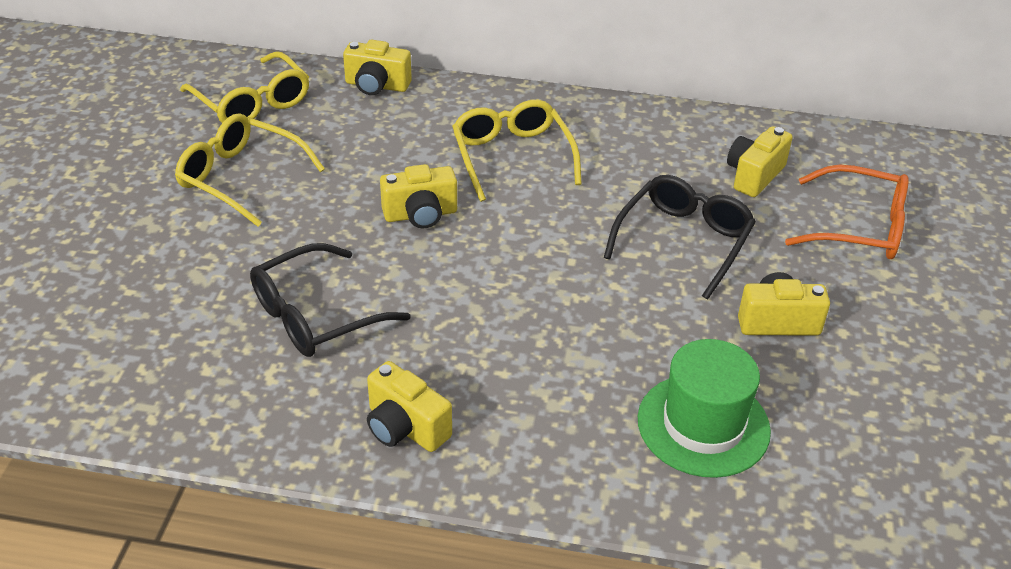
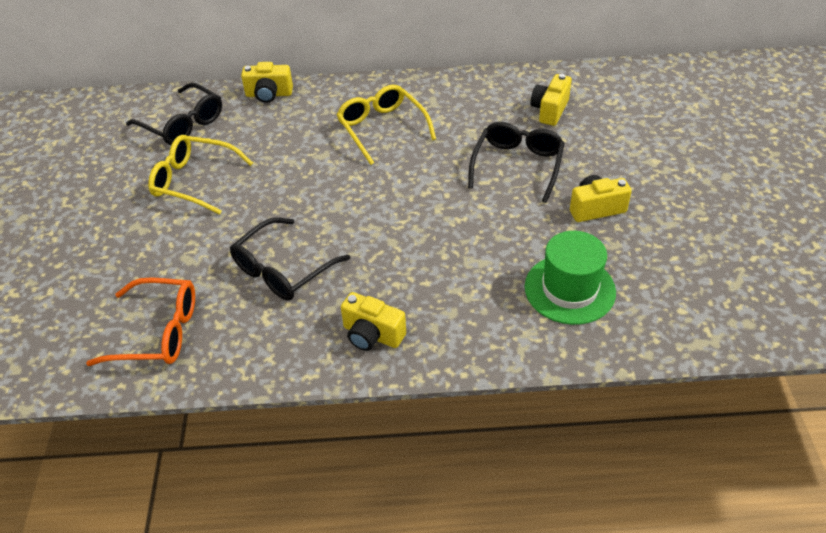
camera: 10 degrees left, 5 degrees up
yellow glasses [180,51,309,123] -> black glasses [126,83,222,145]
yellow camera [380,164,457,228] -> none
orange glasses [785,164,909,259] -> orange glasses moved to [86,277,195,366]

